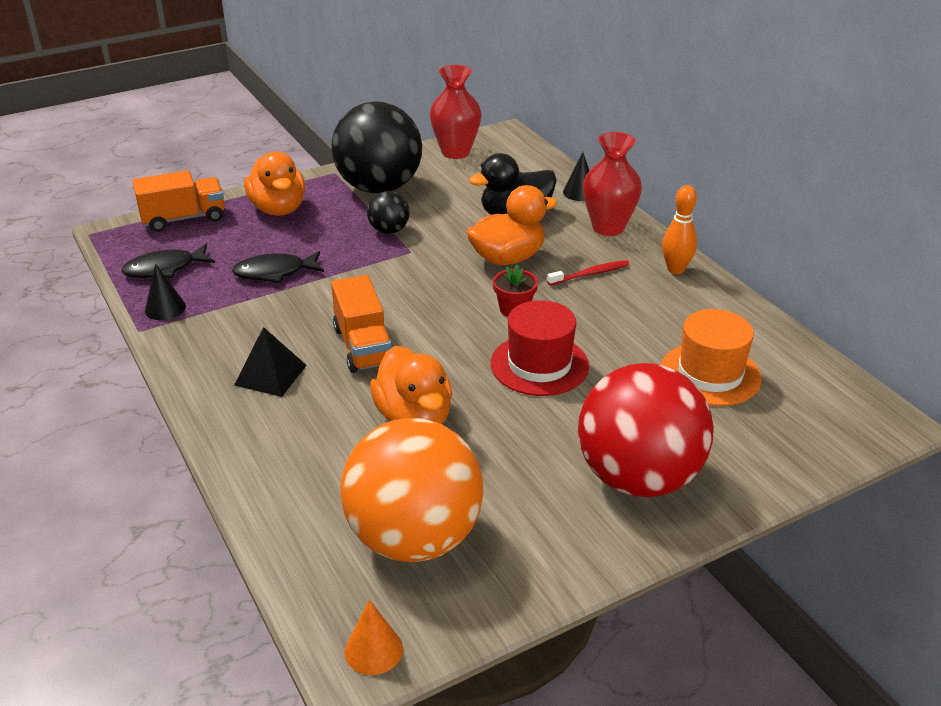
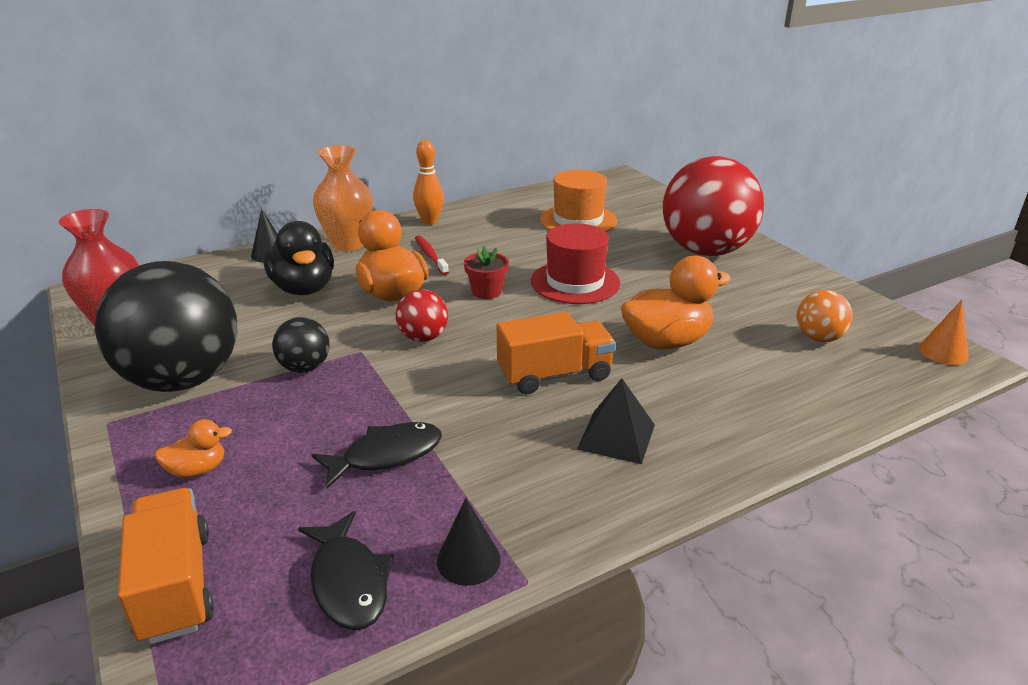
camera: 90 degrees left, 5 degrees down
black fish [232,251,324,283] -> black fish turned 105 degrees counterclockwise [312,422,442,489]
orange duck [244,152,305,216] -> orange duck [154,419,232,478], size x0.51
orange ball [340,418,483,562] -> orange ball [797,290,853,342], size x0.45
red vase [583,132,642,236] -> orange vase [313,145,373,251]
none -> red ball [396,290,448,342]

